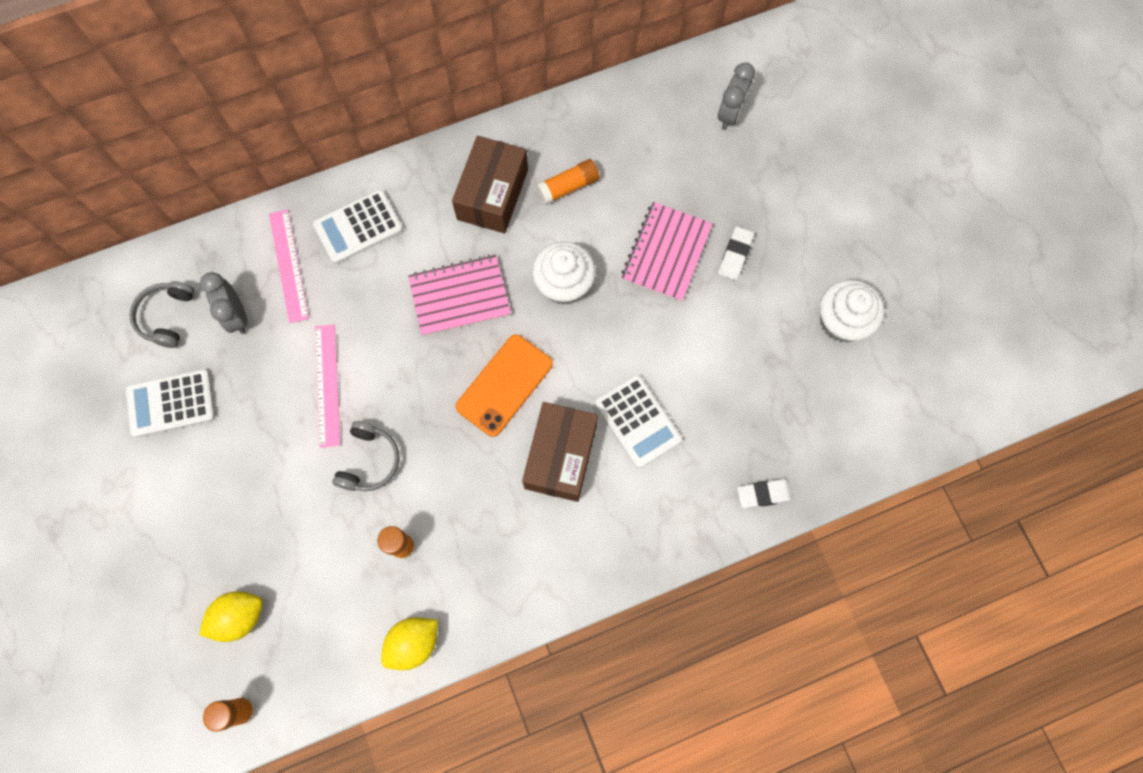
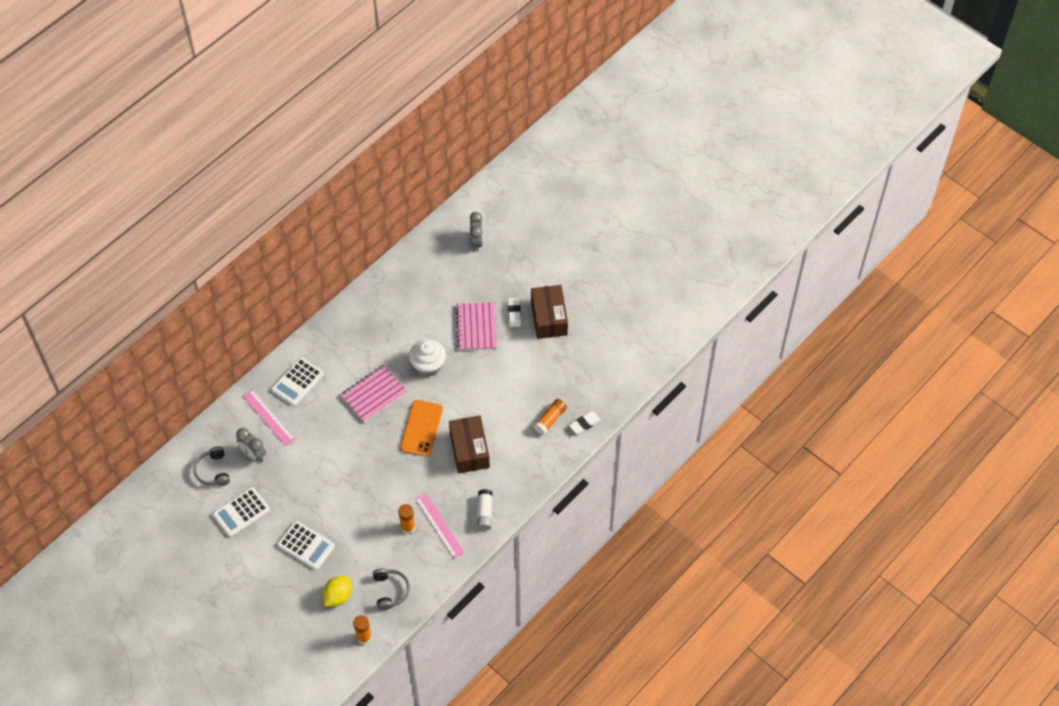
camera: 25 degrees left, 15 degrees down
pink ruler [315,324,340,448] -> pink ruler moved to [415,493,465,558]
grey headphones [332,421,400,491] -> grey headphones moved to [373,568,410,610]
yellow lemon [381,617,438,670] -> none
brown box [452,136,528,233] -> brown box moved to [531,285,568,339]
orange glue stick [536,159,600,205] -> orange glue stick moved to [534,399,567,435]
white calculator [595,375,682,468] -> white calculator moved to [277,521,335,570]
white cupcake [820,280,884,342] -> none
none -> white glue stick [477,489,492,530]

